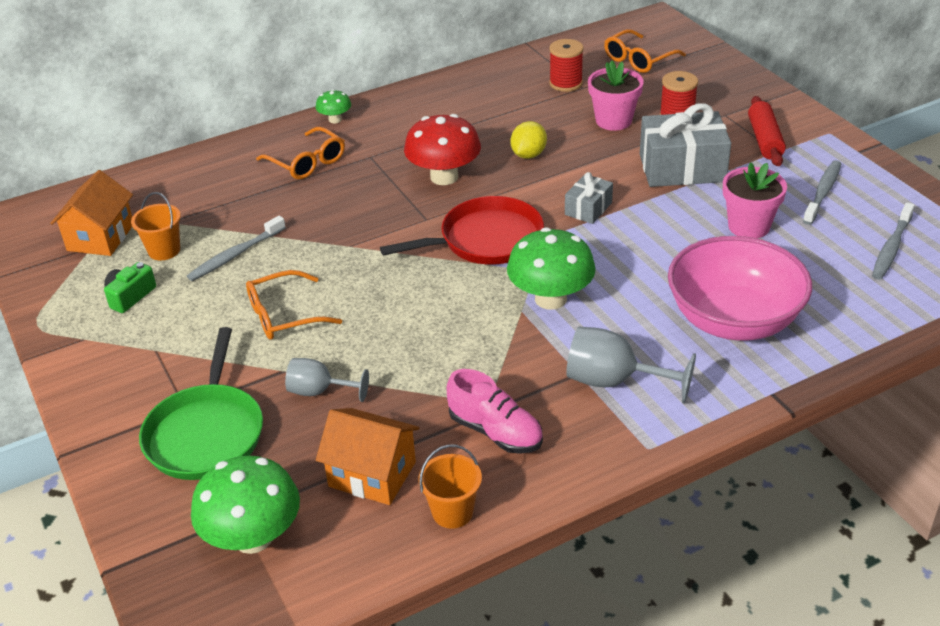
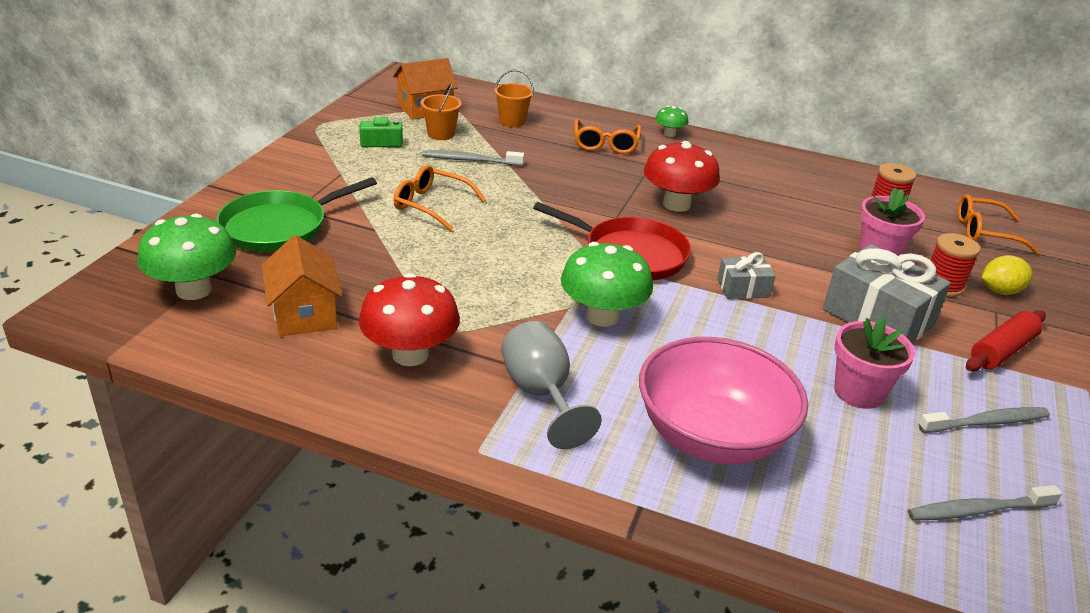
camera: 45 degrees right, 5 degrees down
grey goblet [285,358,369,402] -> none
orange bucket [418,445,482,529] -> orange bucket moved to [494,70,534,127]
pink shoe [447,369,543,454] -> red mushroom [359,273,460,366]
yellow lemon [511,121,547,159] -> yellow lemon moved to [982,255,1033,295]

